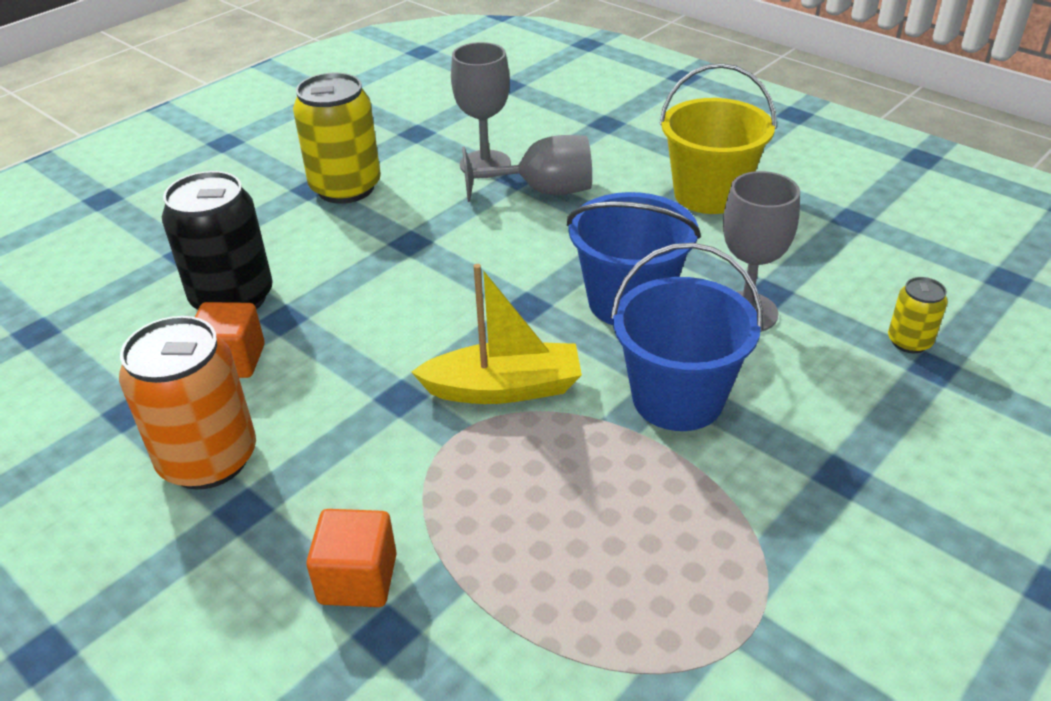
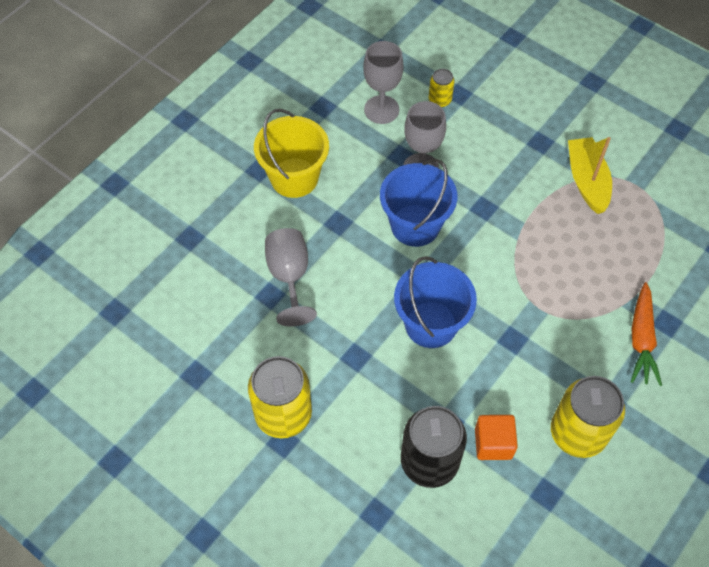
camera: 95 degrees left, 20 degrees up
orange can [119,316,256,490] -> yellow can [551,376,625,458]
orange cube [306,509,397,607] -> orange carrot [631,282,662,386]
yellow boat [411,264,582,404] -> yellow boat moved to [568,137,612,214]
grey goblet [451,42,511,178] -> grey goblet moved to [363,41,404,124]
blue bucket [610,243,763,431] -> blue bucket moved to [394,256,477,348]

